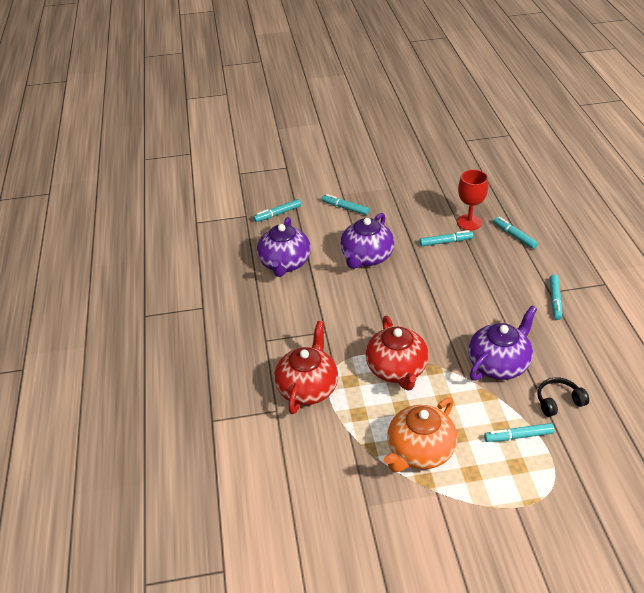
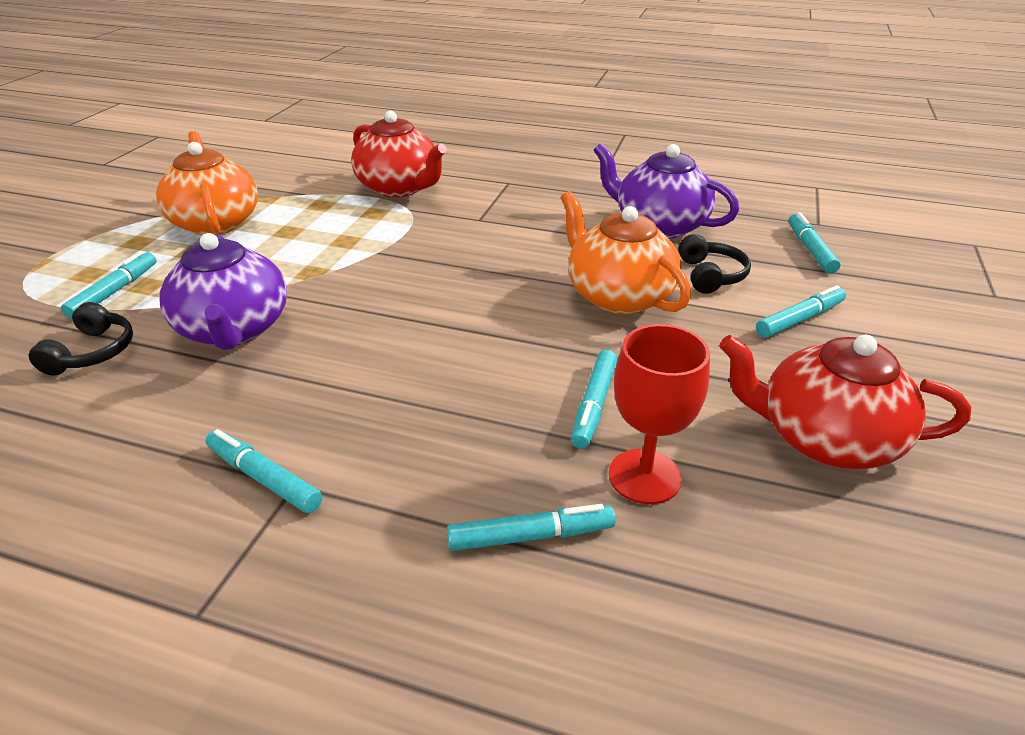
camera: 115 degrees right, 5 degrees down
purple teapot [340,213,394,269] -> orange teapot [561,191,691,314]
red teapot [365,316,429,391] -> red teapot moved to [720,335,971,469]
none -> black headphones [678,234,751,294]

